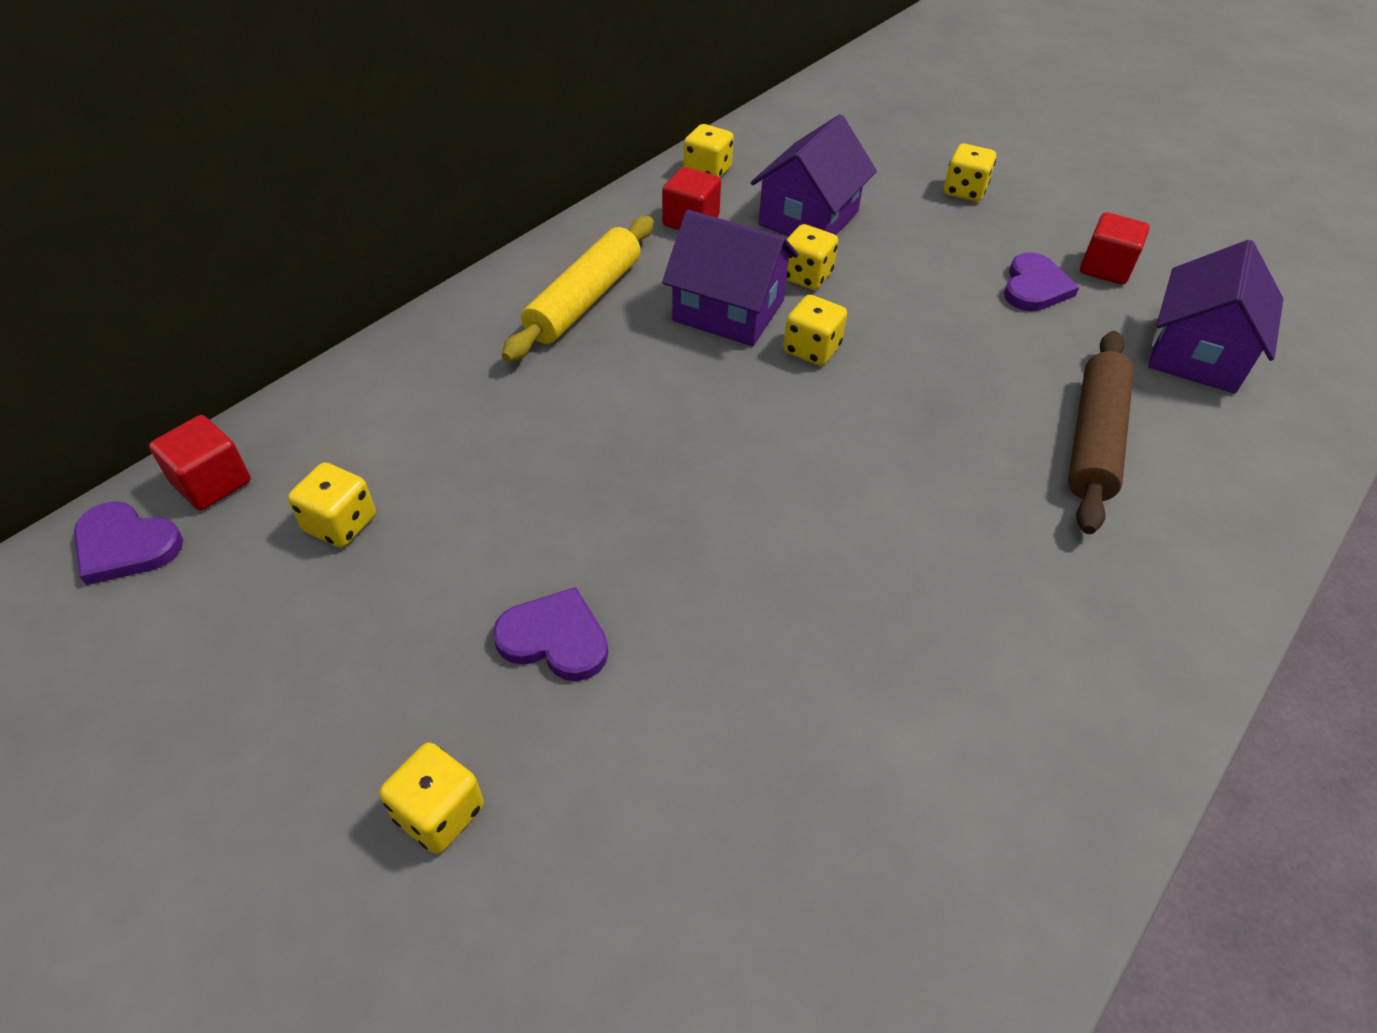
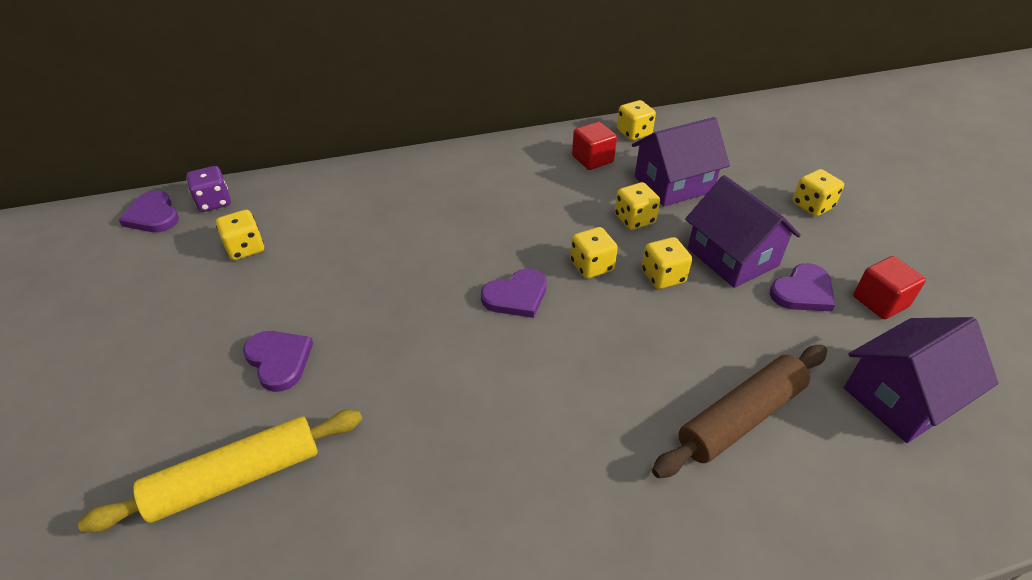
camera: 35 degrees right, 5 degrees down
red cube [149,415,251,510] -> purple dice [186,166,231,212]
yellow dice [379,742,484,854] -> yellow dice moved to [642,237,692,289]
yellow rolling pin [502,216,654,362] -> yellow rolling pin moved to [78,410,362,532]
purple house [662,210,798,346] -> purple house moved to [685,175,801,288]
none -> purple heart [481,268,547,318]

